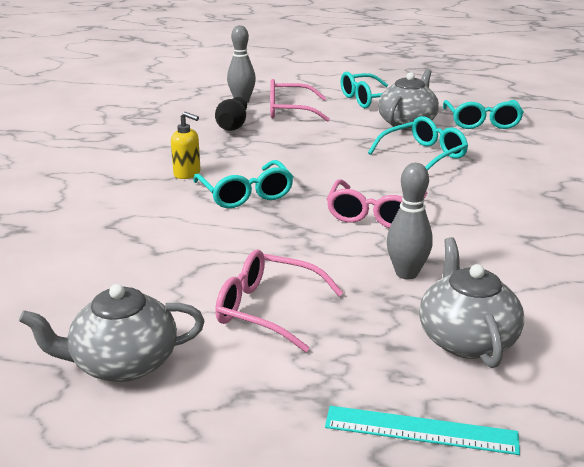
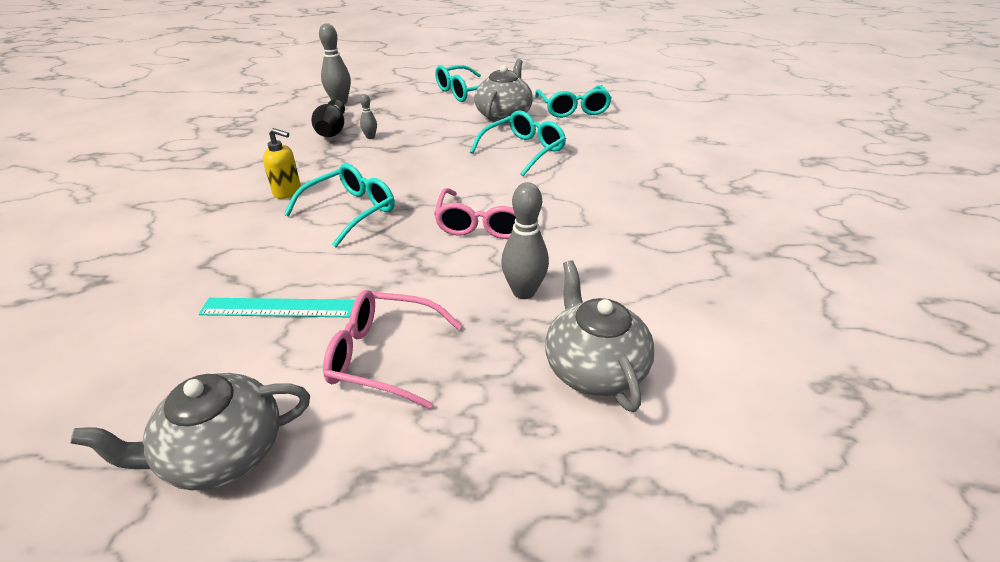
camera: 10 degrees left, 10 degrees up
turquoise glasses [193,160,293,208] -> turquoise glasses turned 105 degrees counterclockwise [284,163,395,247]
pink glasses [270,79,330,122] -> none
turquoise ruler [325,406,520,455] -> turquoise ruler moved to [199,298,355,317]
none -> grey bowling pin [360,94,377,139]

